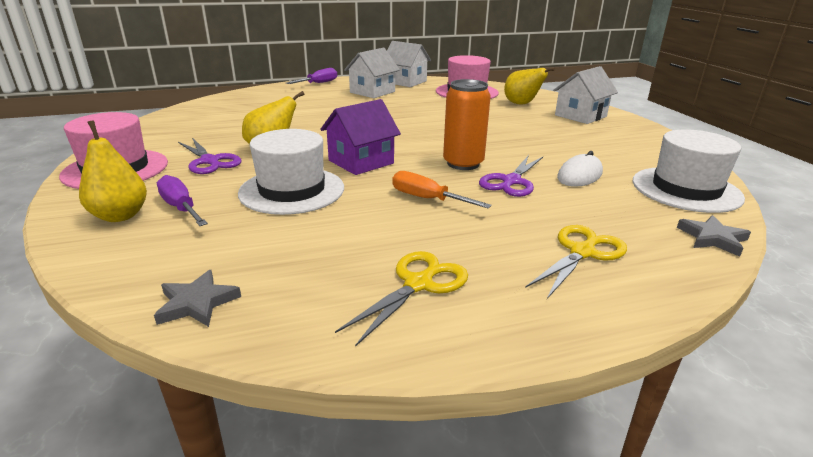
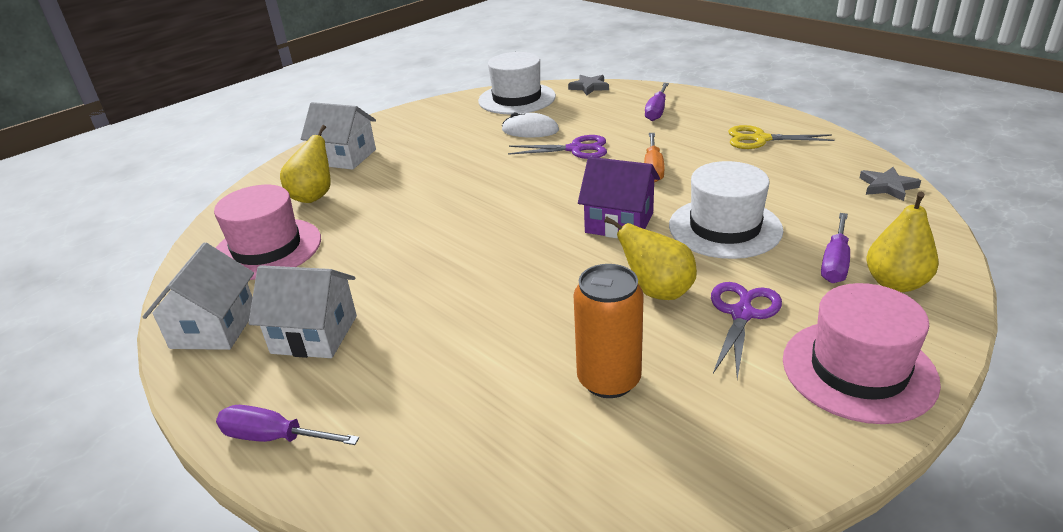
camera: 115 degrees left, 5 degrees up
orange can [443,79,491,170] -> orange can moved to [574,264,644,398]
yellow scissors [525,225,627,299] -> purple screwdriver [645,83,669,121]

